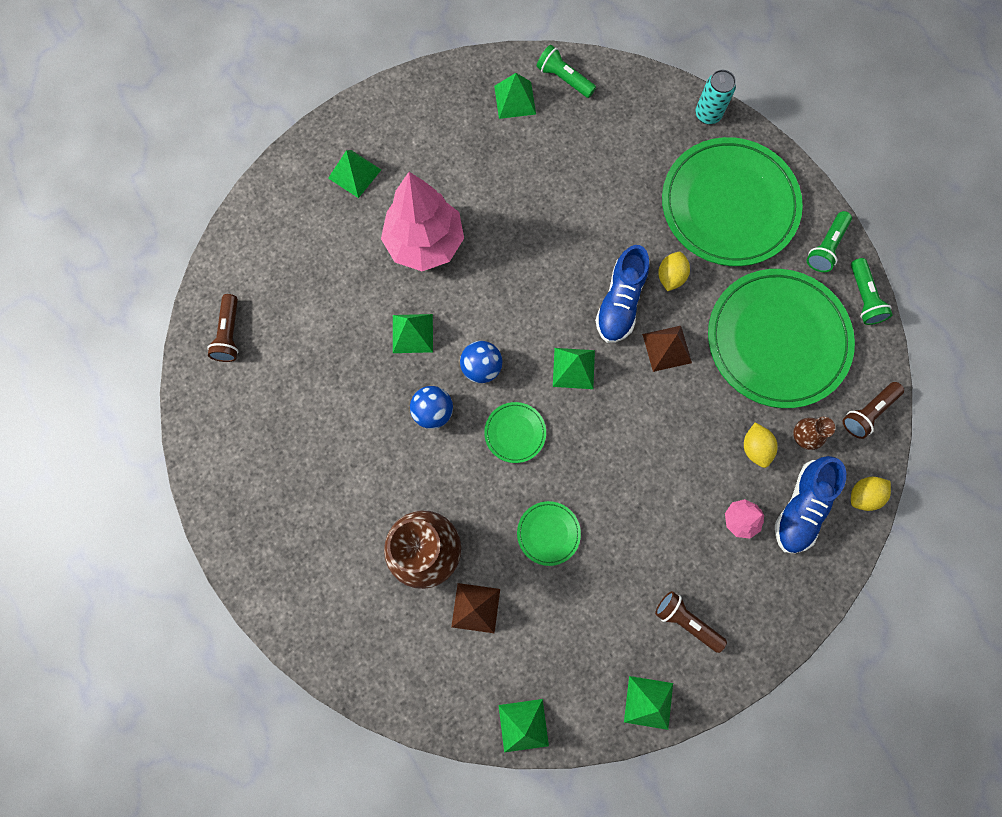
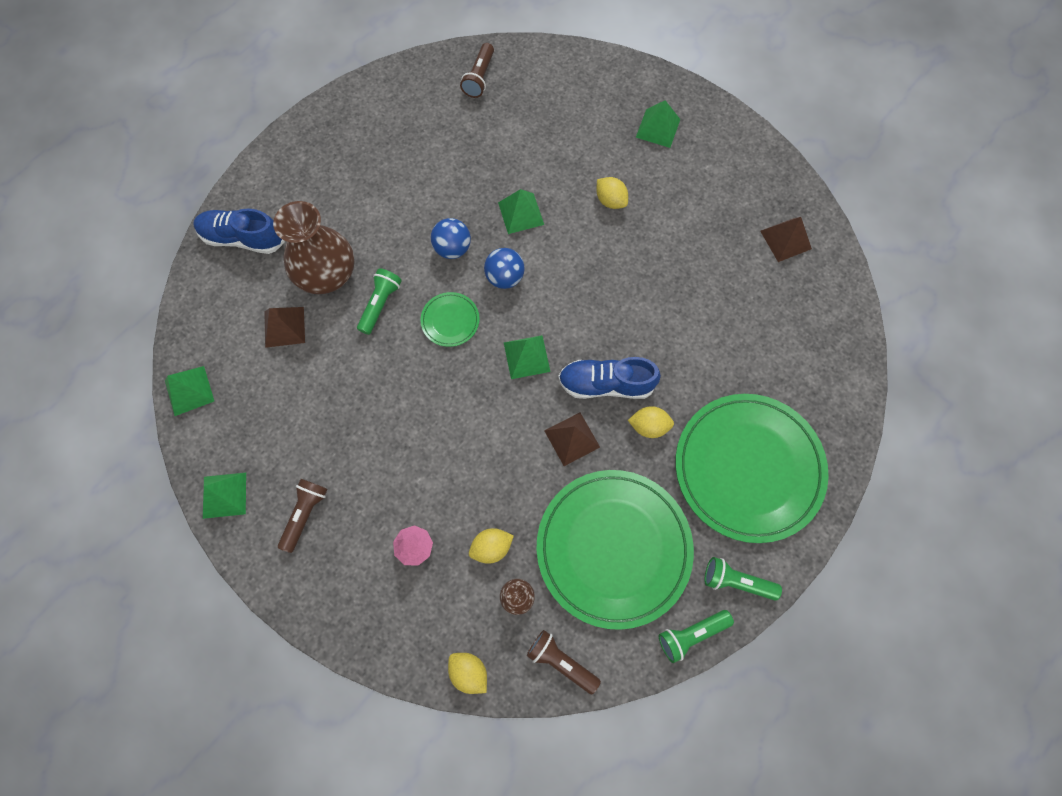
camera: 75 degrees right, 5 degrees down
brown flashlight [207,294,239,362] -> brown flashlight turned 60 degrees counterclockwise [460,43,494,98]
pink tree [381,172,464,271] -> yellow lemon [596,177,628,209]
green pyramid [494,73,536,119] -> brown pyramid [760,217,812,262]
green plate [517,501,581,566] -> none
green flashlight [537,45,596,98] -> green flashlight moved to [357,268,402,335]
turquoise can [695,70,736,125] -> none
blue shoe [775,456,846,553] -> blue shoe moved to [193,208,285,254]

